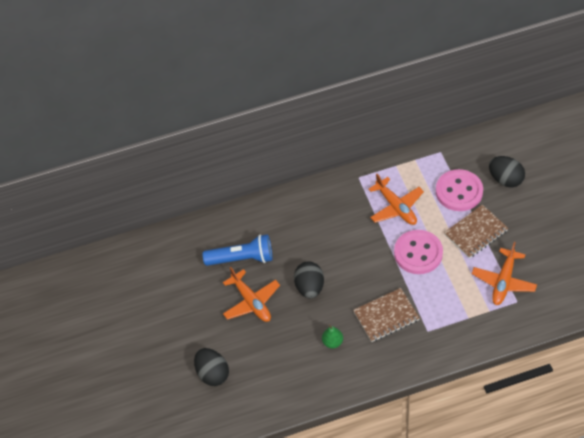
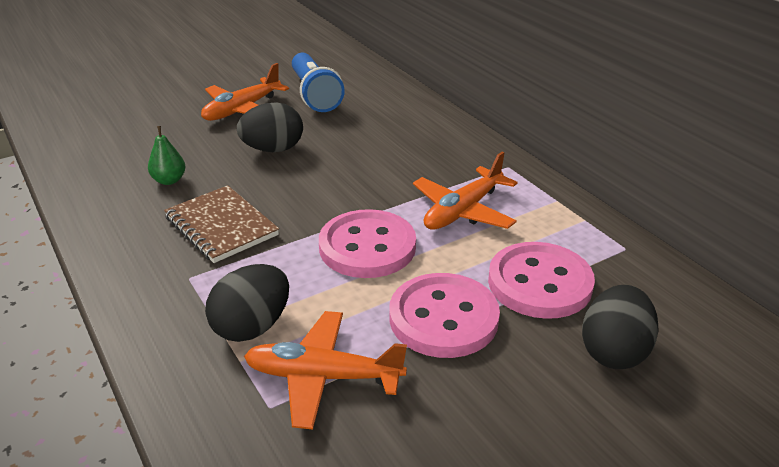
camera: 70 degrees right, 20 degrees down
black egg [194,348,229,386] -> black egg moved to [205,264,289,342]
brown notebook [444,205,508,258] -> pink button [389,273,500,358]

